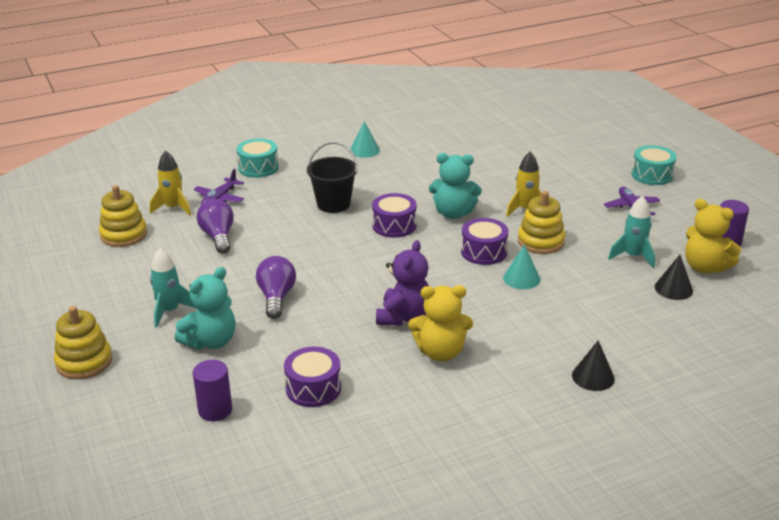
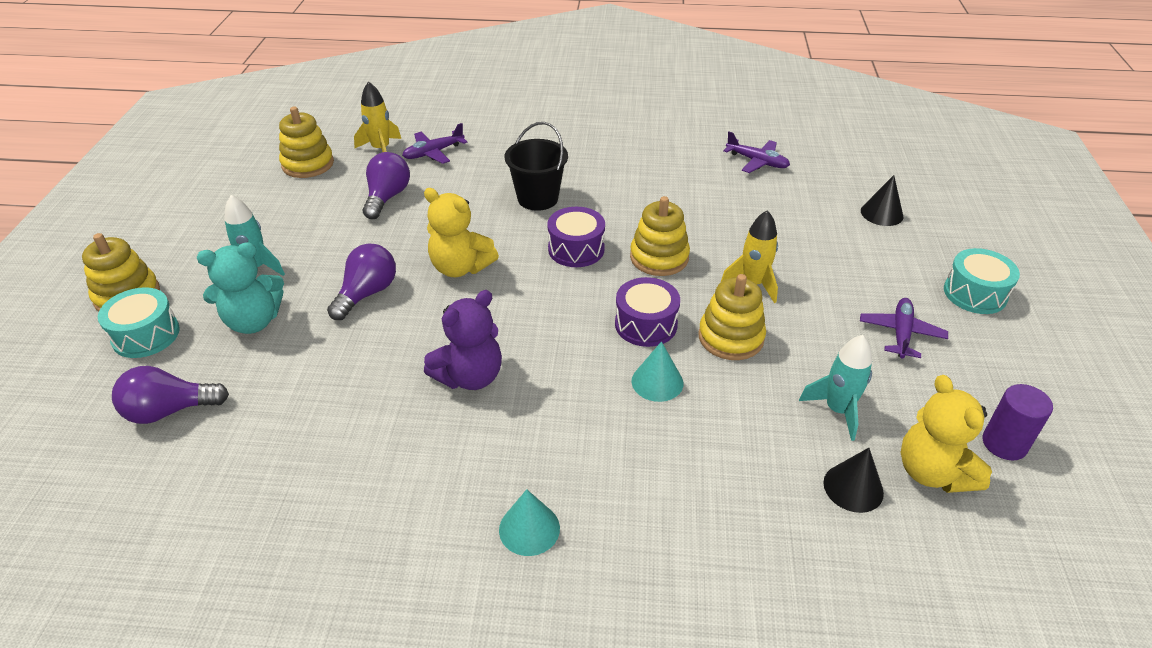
camera: 30 degrees right, 10 degrees up
purple cylinder [193,360,232,421] -> purple light bulb [112,366,229,424]
turquoise drum [237,139,279,178] -> turquoise drum moved to [98,287,180,358]
purple drum [284,347,341,407] -> none
turquoise cone [350,121,380,158] -> turquoise cone moved to [499,489,560,556]
yellow teddy bear [408,285,473,362] -> yellow teddy bear moved to [424,188,499,277]
turquoise teddy bear [429,153,482,219] -> yellow stacking toy [630,196,690,276]
black cone [572,340,615,391] -> black cone moved to [861,175,904,226]
none -> purple plane [723,132,790,173]

